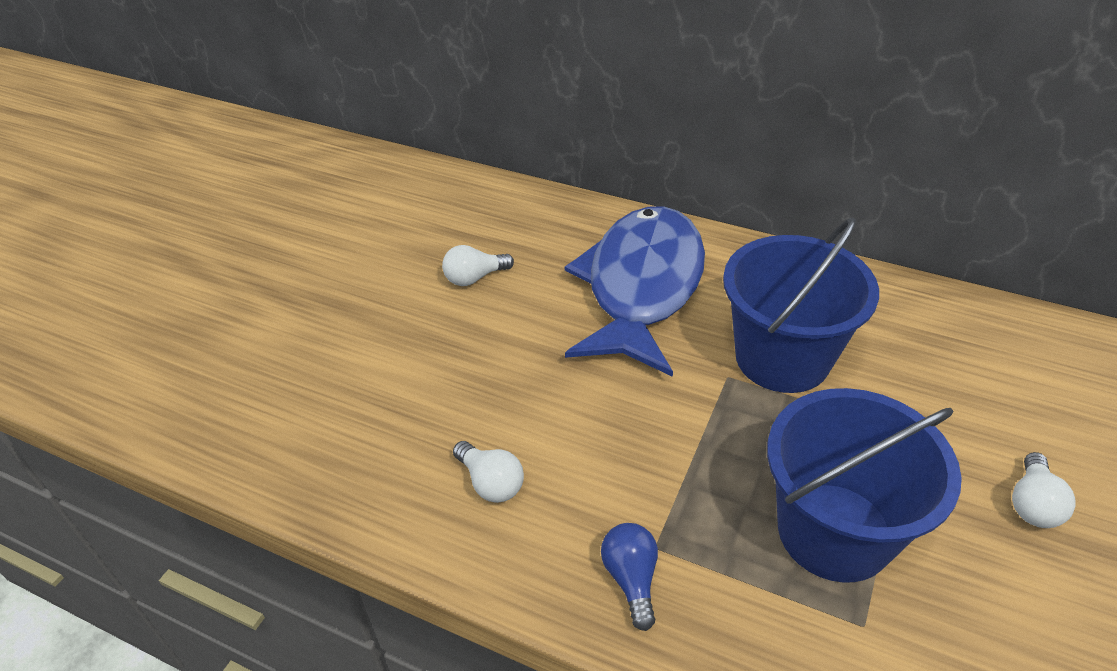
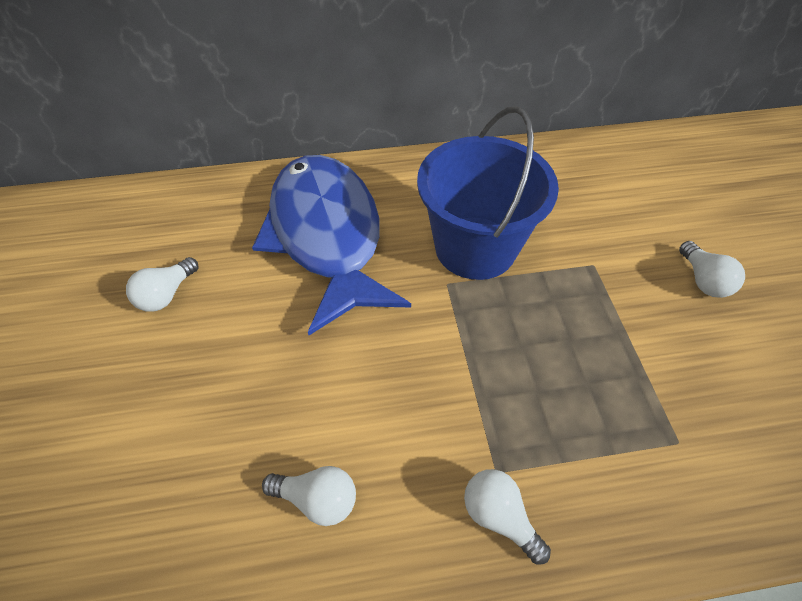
camera: 35 degrees left, 10 degrees up
blue light bulb [601,523,658,631] -> white light bulb [464,469,551,565]
blue bucket [767,388,962,583] -> none

